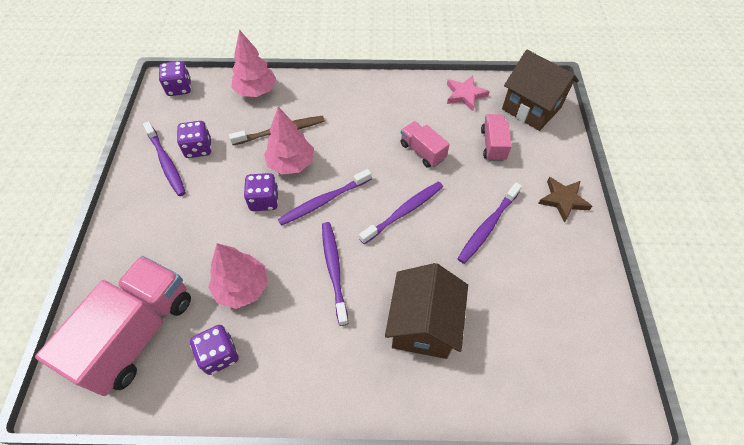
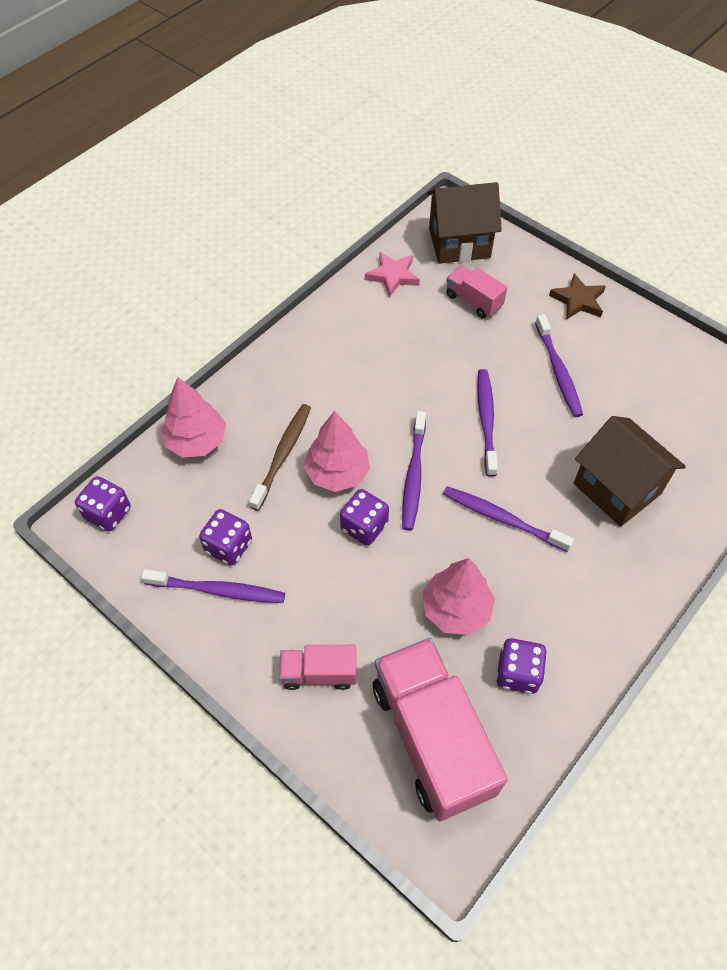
camera: 50 degrees left, 0 degrees up
pink truck [400,121,450,168] -> pink truck moved to [279,645,356,690]

